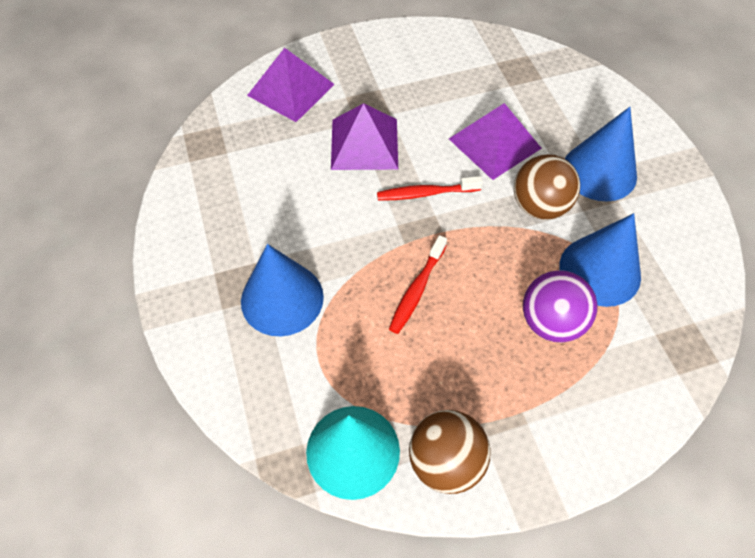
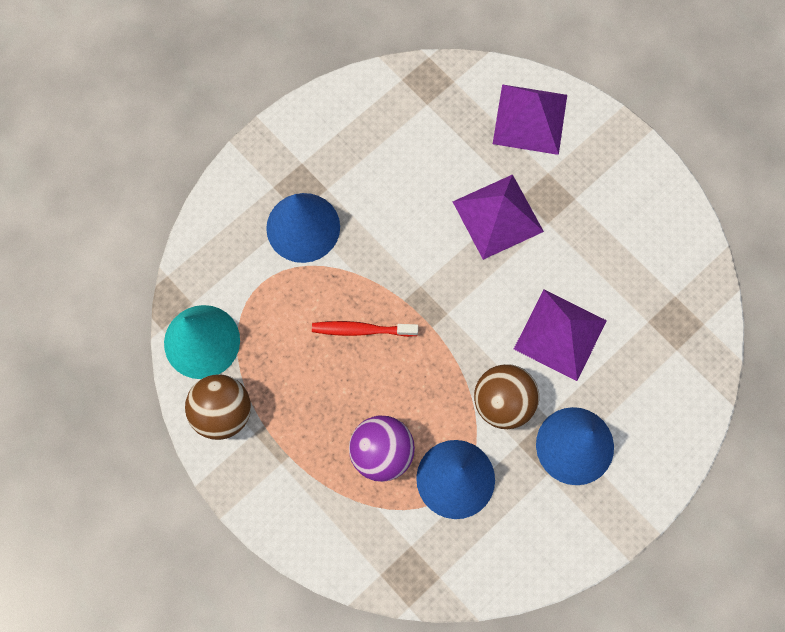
camera: 65 degrees right, 15 degrees up
red toothbrush [377,176,483,201] -> none

